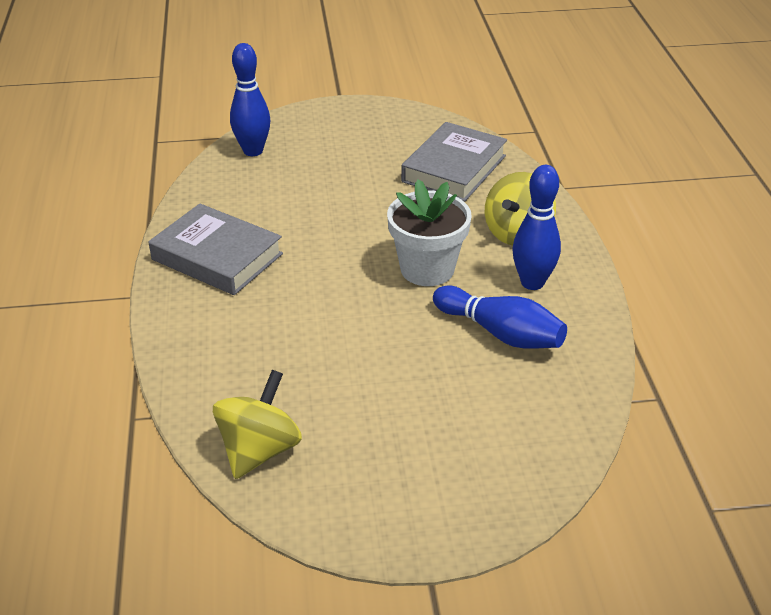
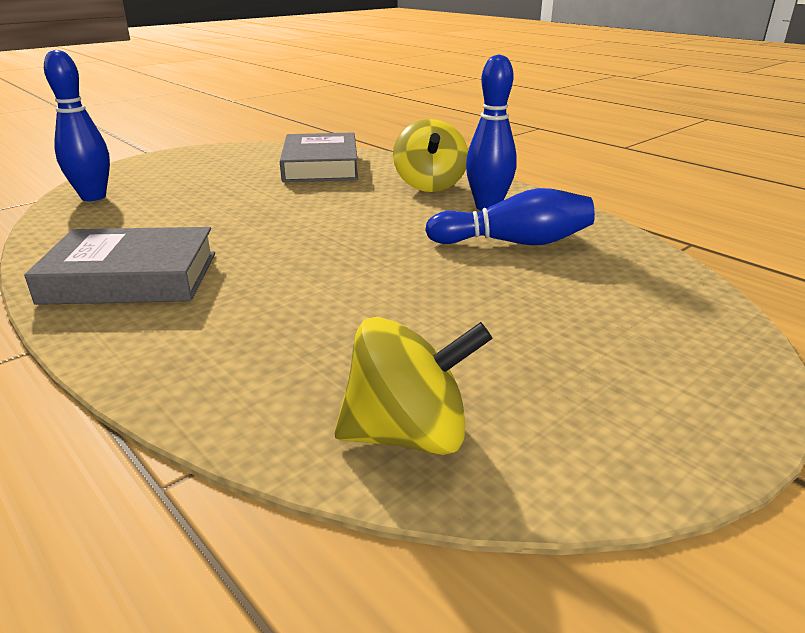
camera: 35 degrees left, 10 degrees down
yellow spinning top [213,370,302,479] -> yellow spinning top turned 90 degrees clockwise [334,317,493,455]
white flower pot [387,179,472,286] -> none

